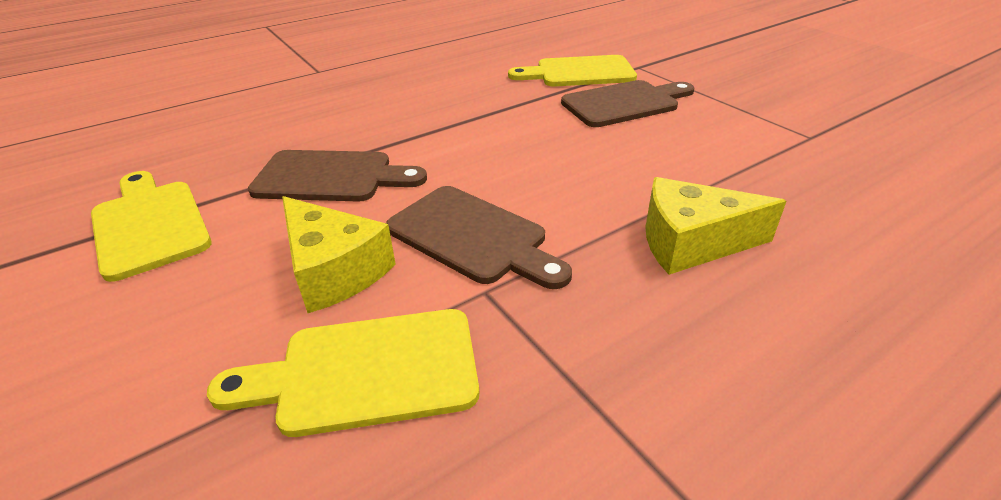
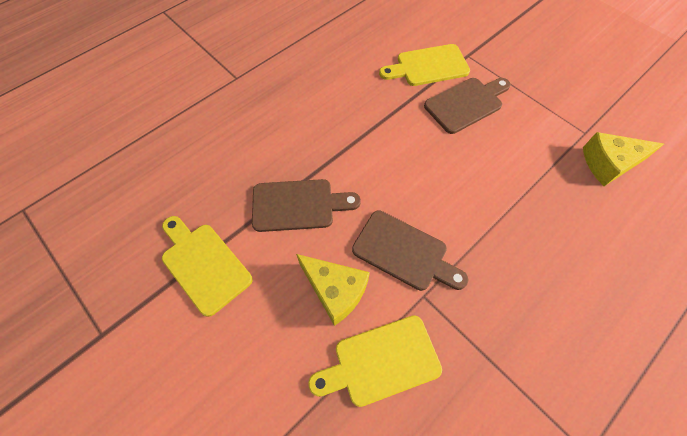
camera: 10 degrees left, 25 degrees up
yellow cheese [645,177,786,275] -> yellow cheese moved to [583,132,664,186]

